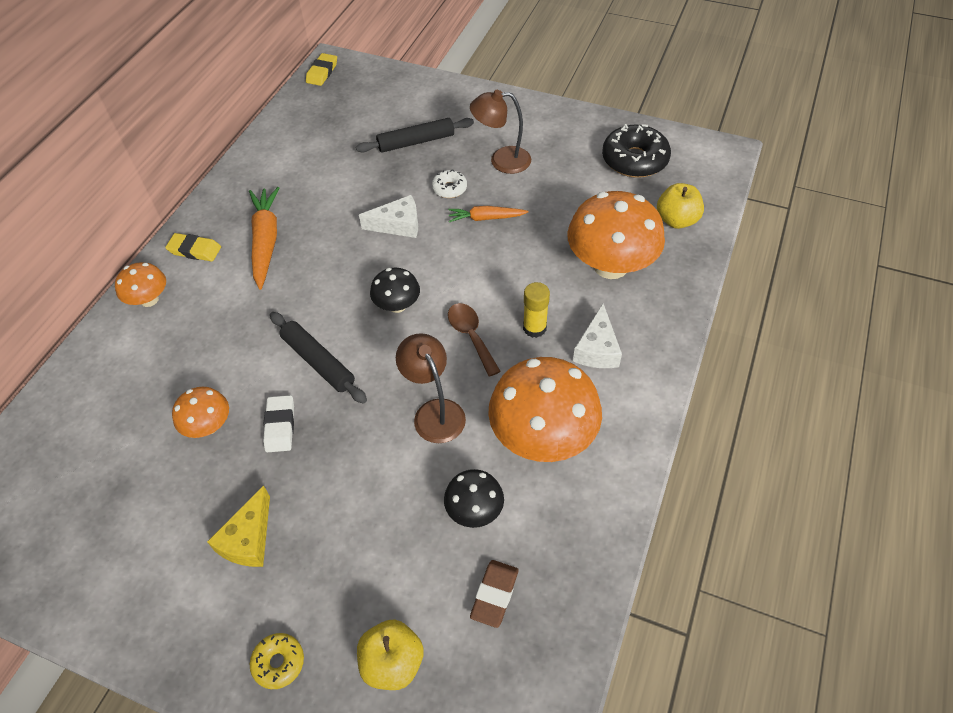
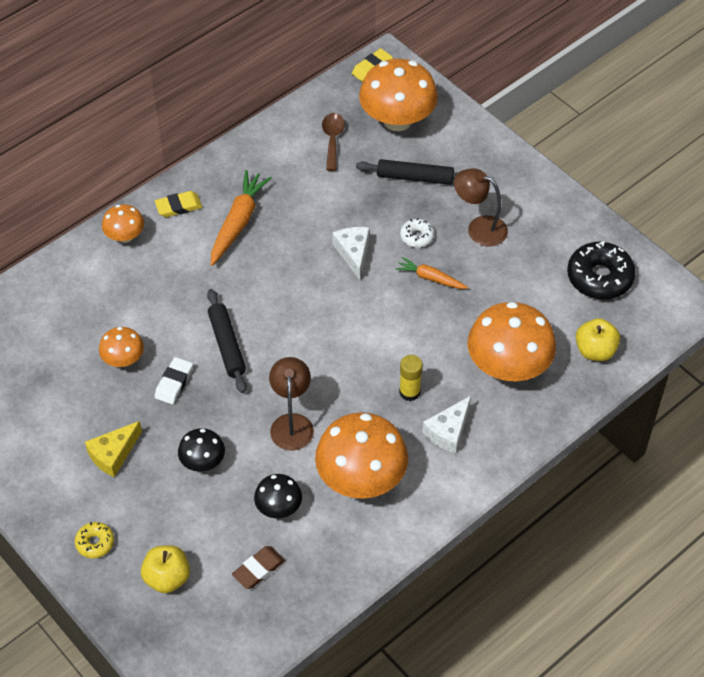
camera: 25 degrees right, 0 degrees up
yellow eraser [165,233,221,262] -> yellow eraser turned 60 degrees counterclockwise [155,191,202,217]
white cheese [359,195,418,238] -> white cheese turned 120 degrees counterclockwise [332,227,370,280]
black mushroom [370,268,420,313] -> black mushroom moved to [178,428,225,472]
brown spoon [448,303,501,377] -> brown spoon moved to [322,113,345,171]
none -> orange mushroom [359,59,438,131]

